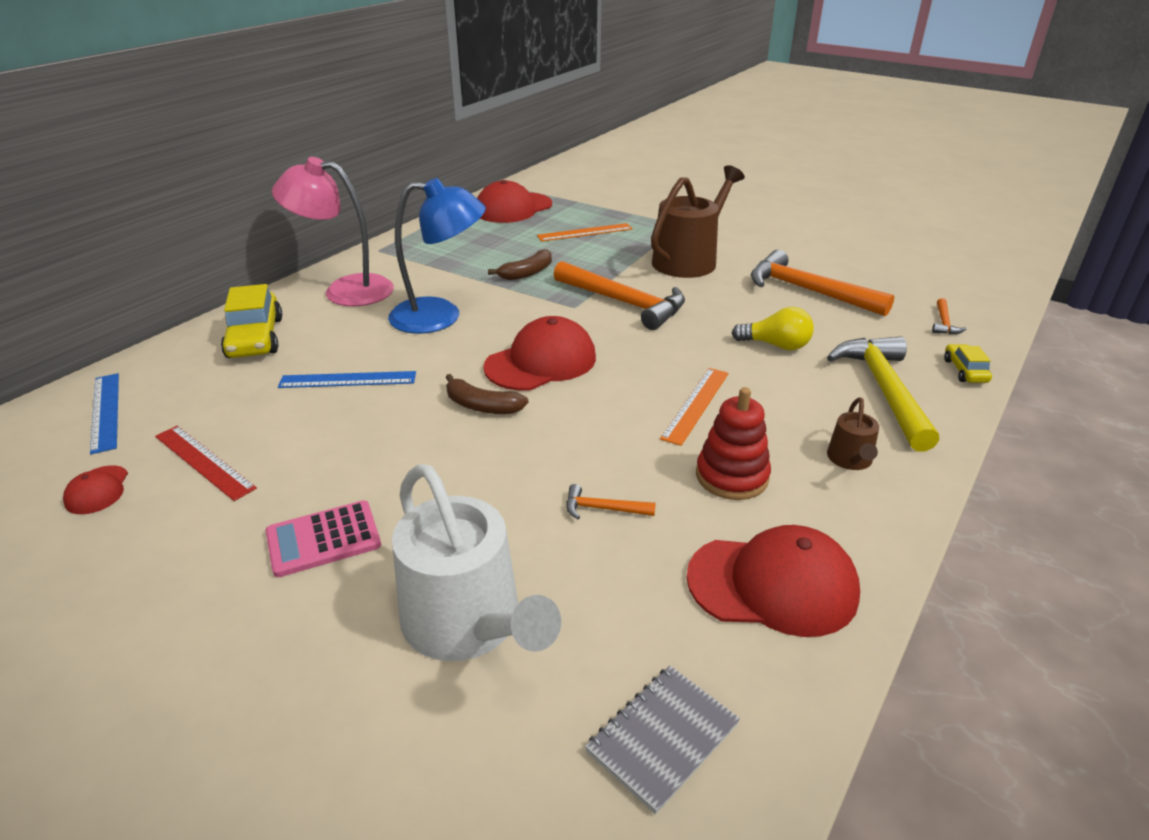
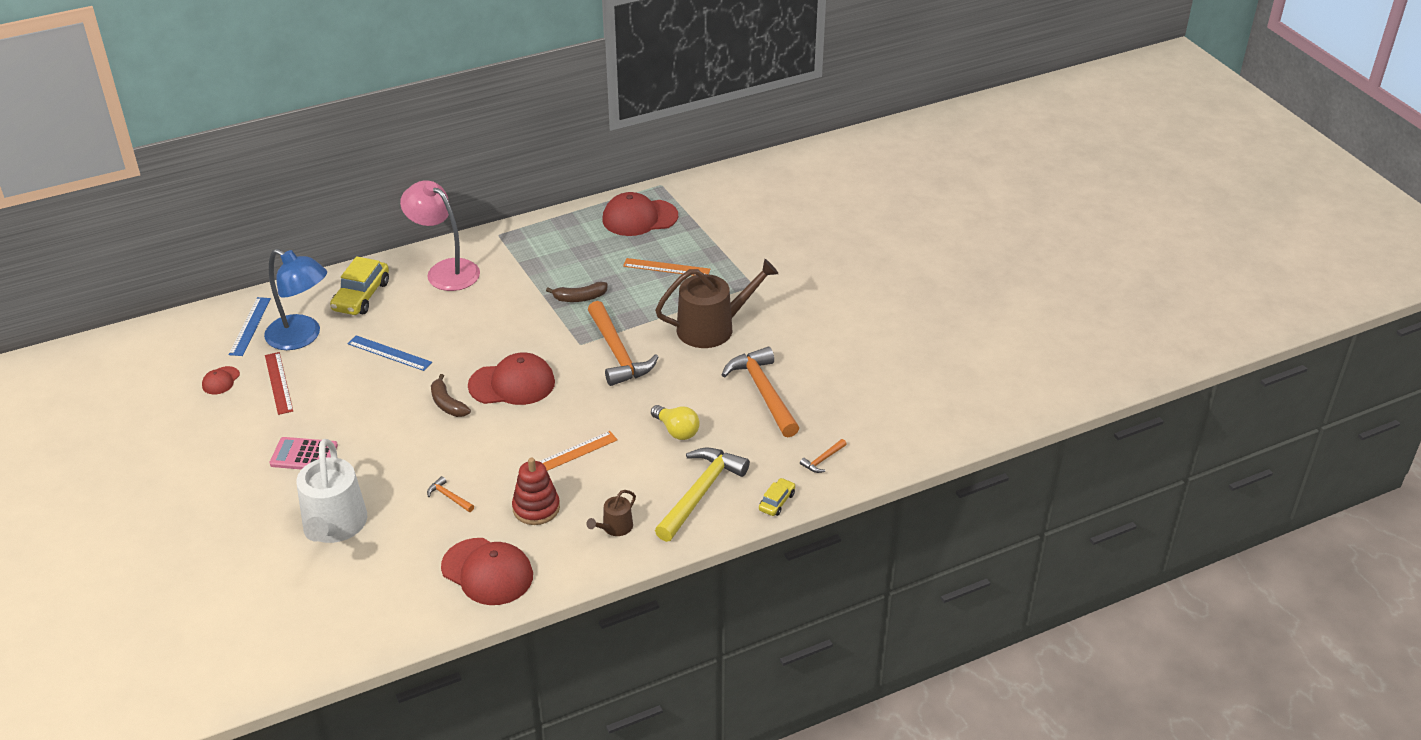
camera: 30 degrees right, 5 degrees up
blue lamp [388,178,486,334] -> blue lamp moved to [264,249,327,350]
grey notebook [585,666,740,815] -> none

